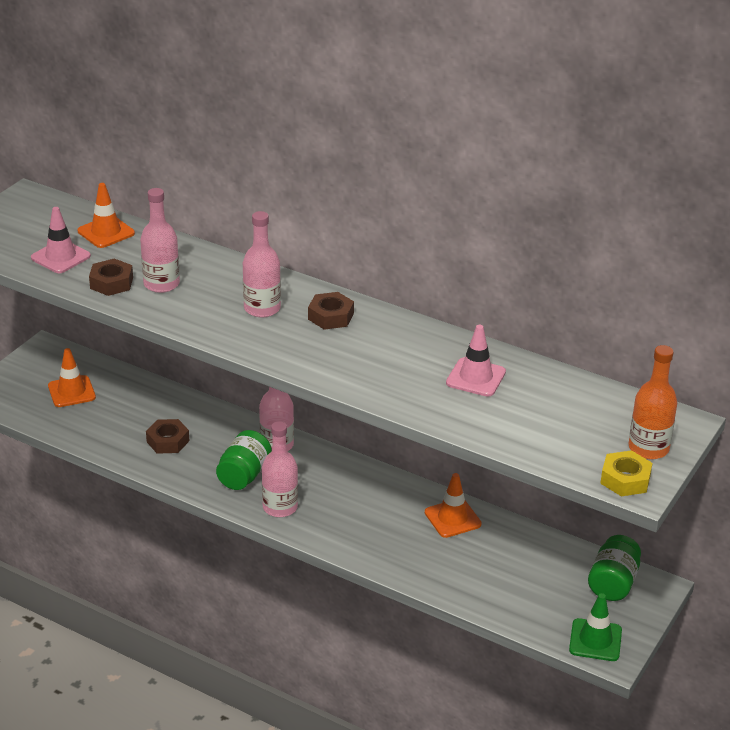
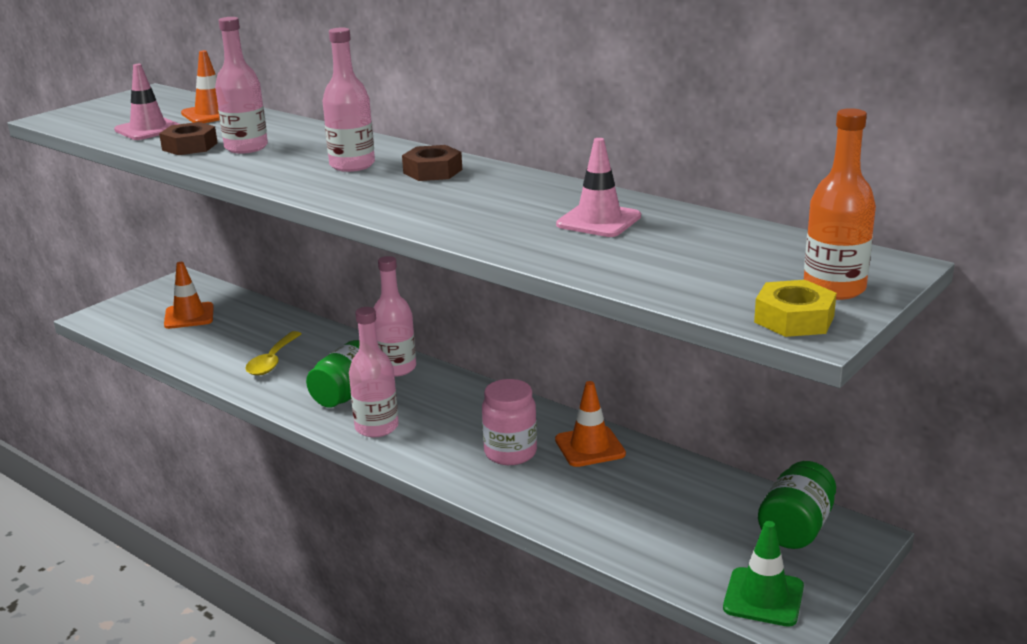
camera: 10 degrees right, 10 degrees down
brown nut [146,419,189,454] -> yellow spoon [245,331,301,375]
none -> pink jar [482,379,537,465]

